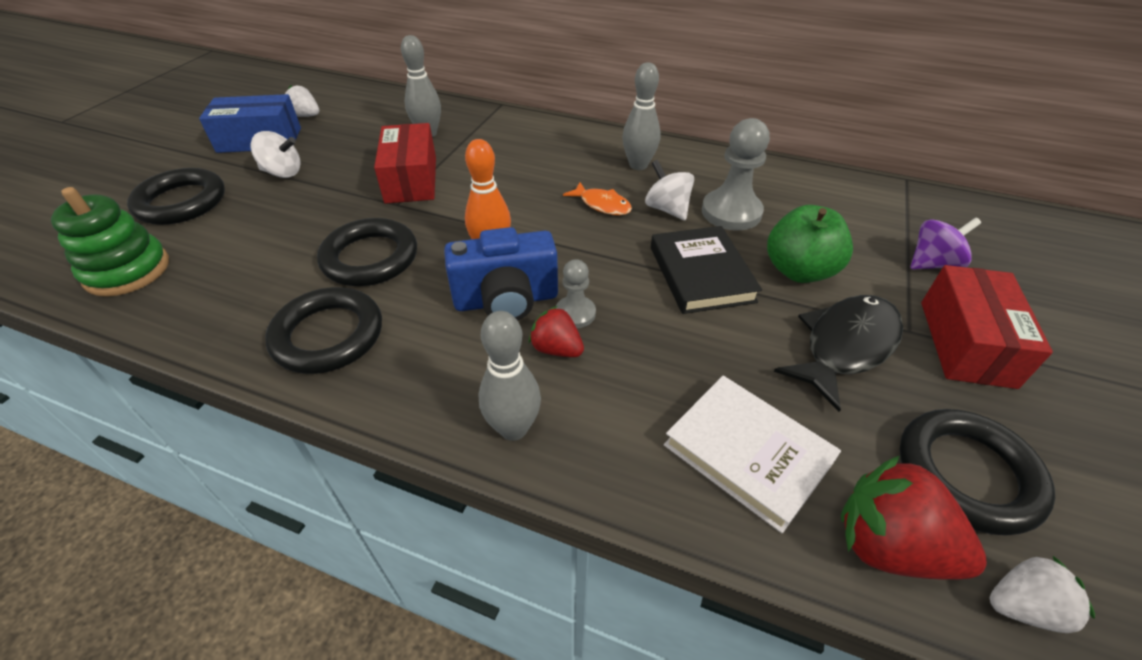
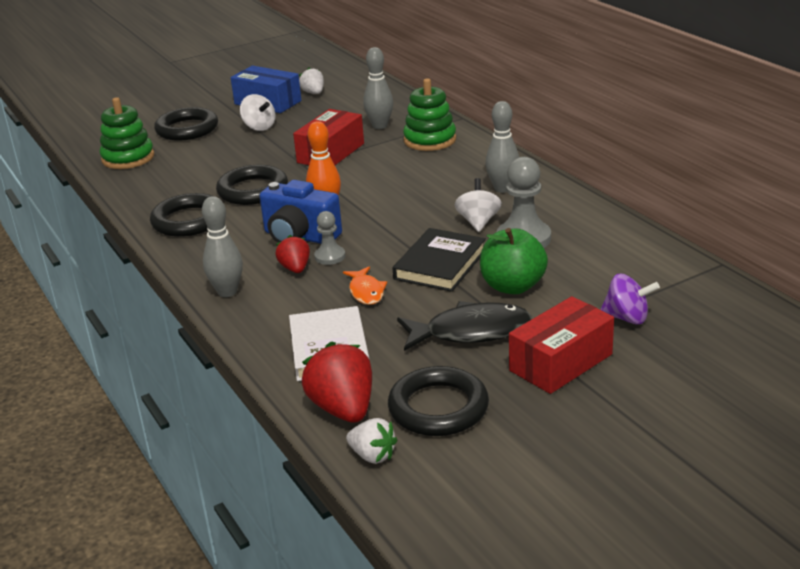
camera: 40 degrees right, 15 degrees down
orange fish [563,182,632,215] -> orange fish moved to [343,266,387,305]
none -> green stacking toy [403,78,456,151]

